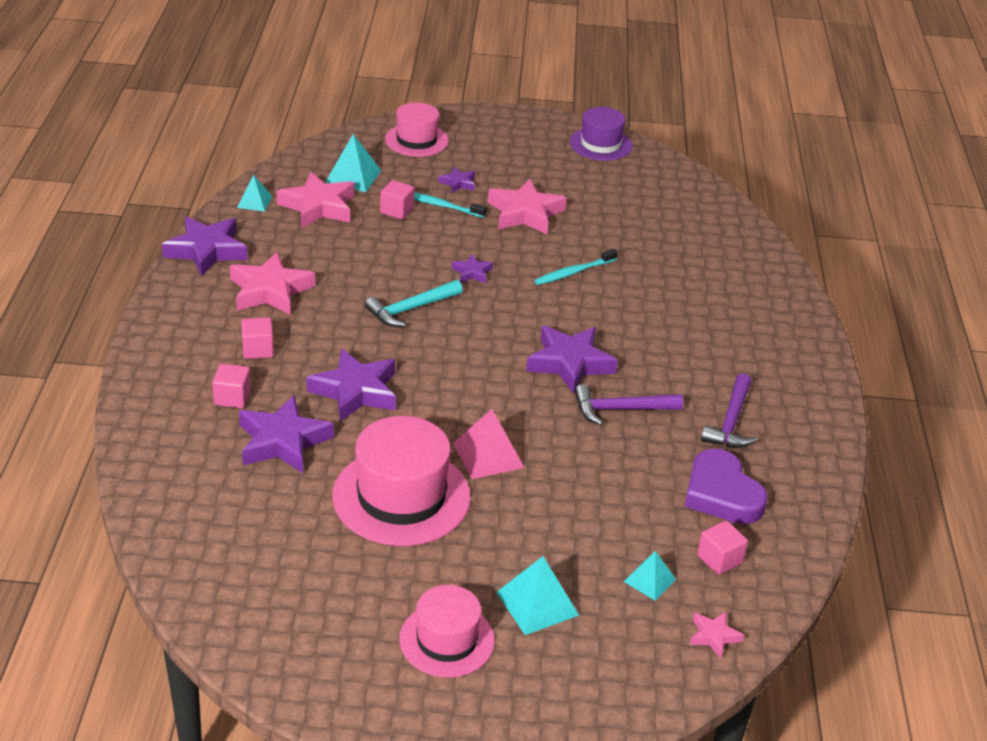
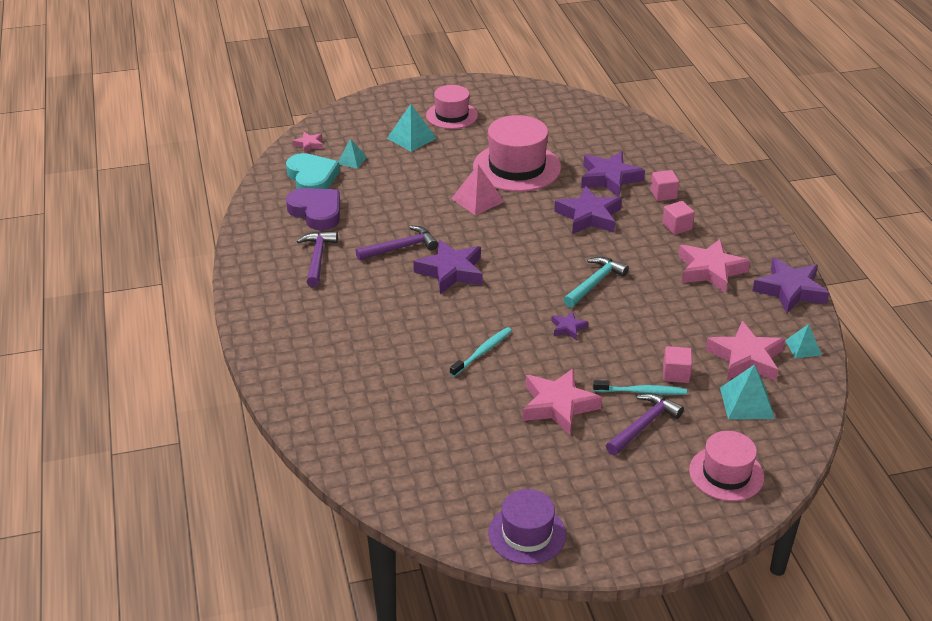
camera: 165 degrees right, 0 degrees up
purple star [438,167,475,193] -> purple hammer [606,393,684,455]
pink cube [697,521,748,575] -> turquoise heart [286,153,340,189]

